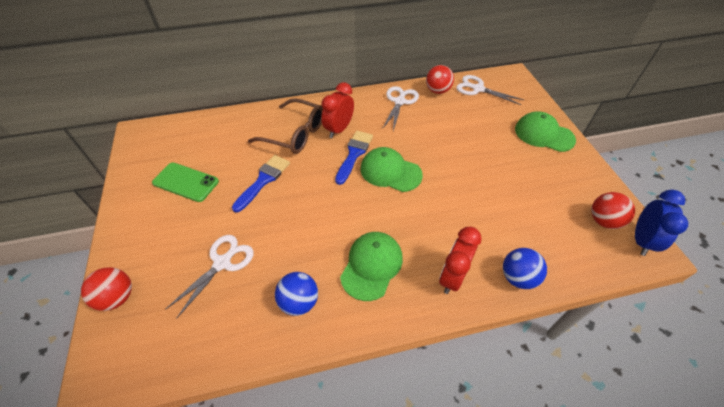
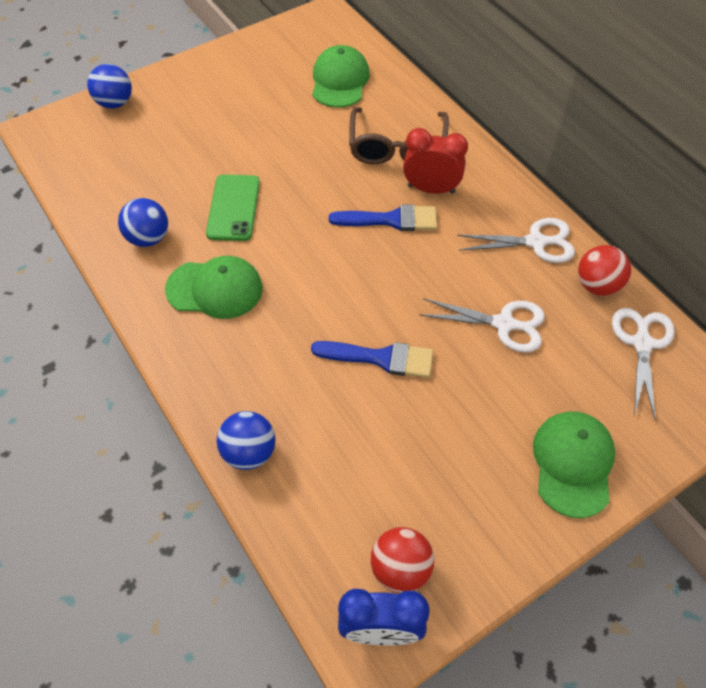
camera: 70 degrees right, 5 degrees up
red ball [81,267,132,311] -> blue ball [87,64,132,109]
green phone [152,163,219,202] -> green phone moved to [206,174,260,241]
white scissors [165,235,254,319] -> white scissors moved to [419,298,545,353]
blue brush [232,155,290,212] -> blue brush moved to [311,341,433,378]
green cap [360,147,423,192] -> green cap moved to [312,45,370,108]
red clock [439,227,482,294] -> none

